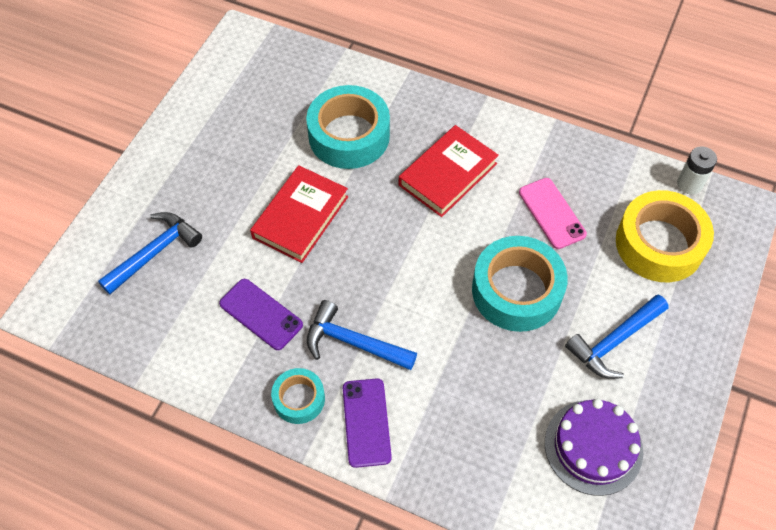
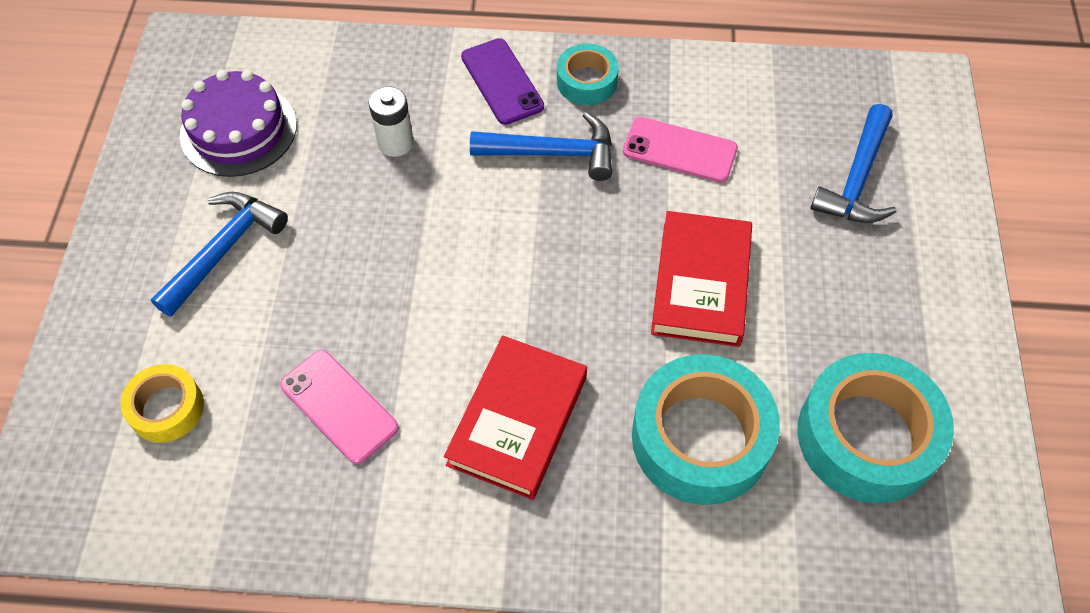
camera: 160 degrees right, 0 degrees up
purple phone [219,279,303,350] -> pink phone [623,117,738,183]
turquoise tape [472,236,568,332] -> turquoise tape moved to [797,353,954,503]
yellow tape [616,190,714,282] -> yellow tape [120,364,204,443], size x0.54
white battery [677,146,717,195] -> white battery moved to [369,86,414,157]

